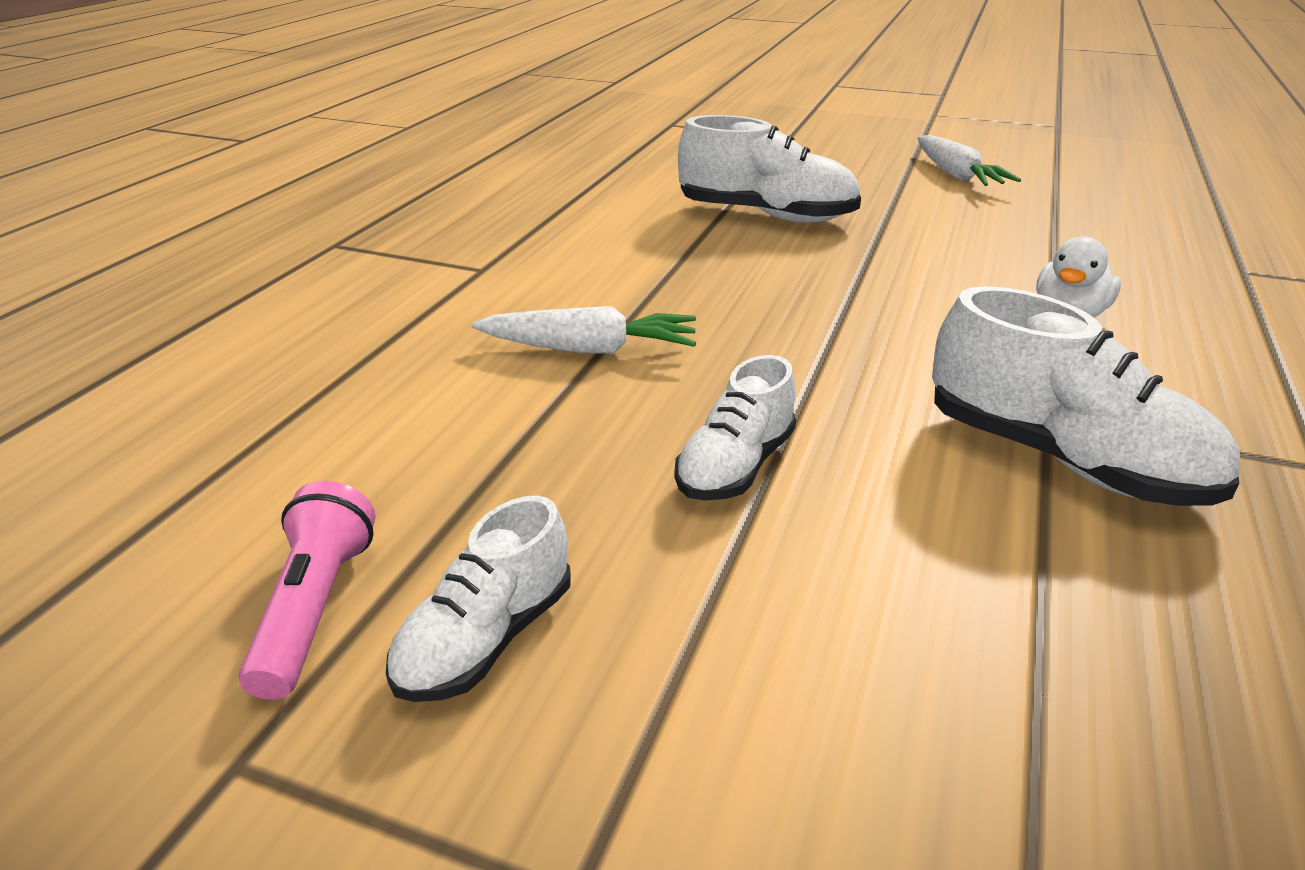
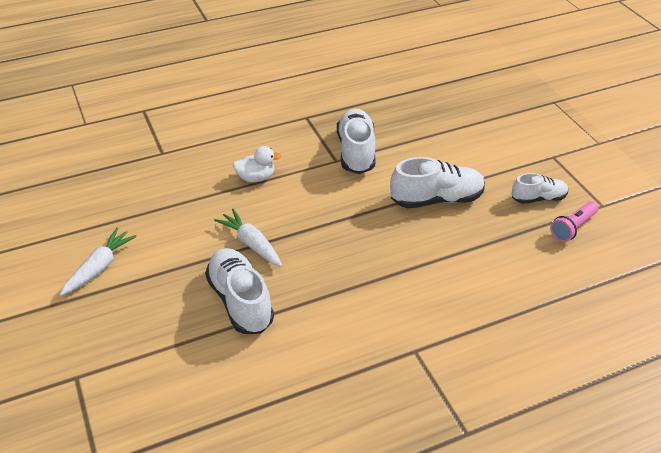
camera: 135 degrees left, 10 degrees up
white carrot [471,306,696,354] -> white carrot moved to [214,209,282,267]
white shoe [675,355,796,500] -> white shoe [390,157,485,208], size x1.65

